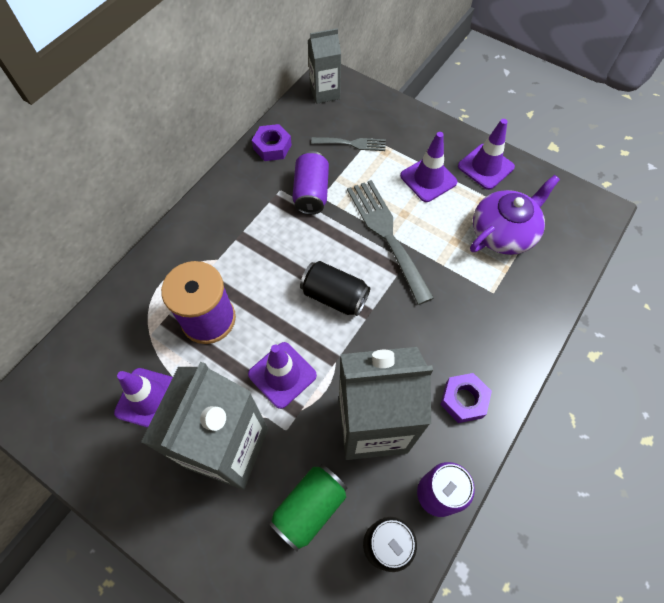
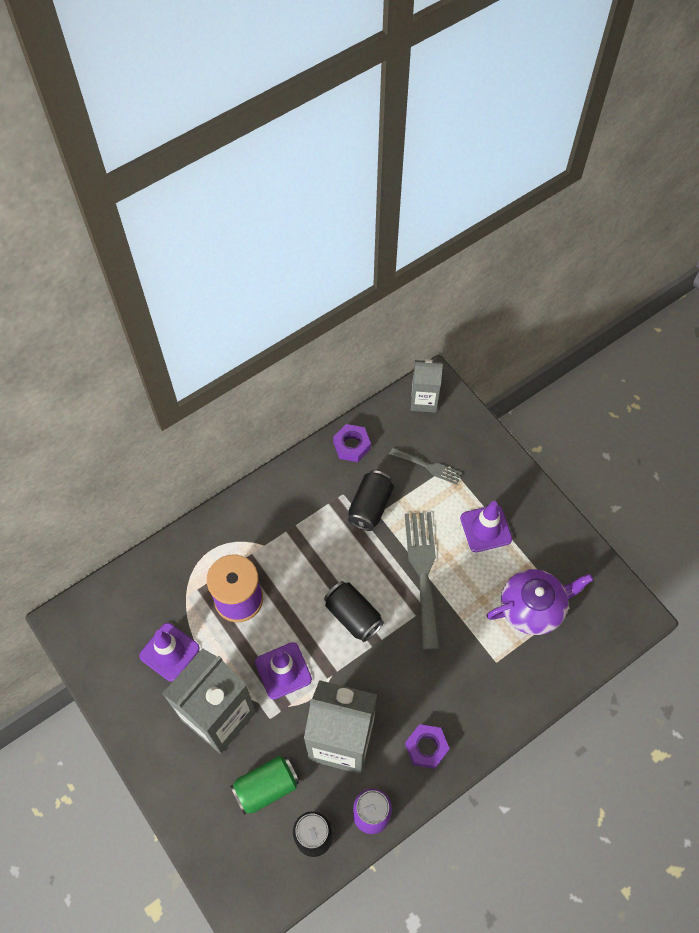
camera: 20 degrees right, 0 degrees up
purple can [292,151,329,215] -> black can [348,470,394,531]
purple traffic cone [458,119,515,190] -> none

